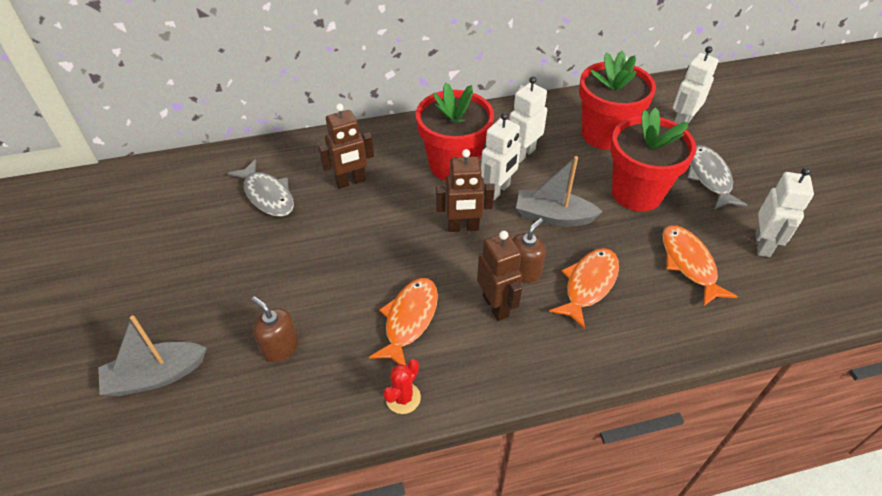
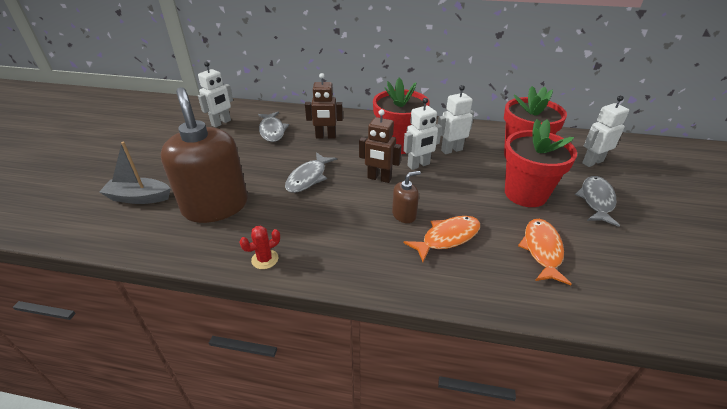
camera: 25 degrees right, 10 degrees down
brown soap dispenser [251,296,299,362] -> brown soap dispenser [161,87,248,223], size x2.35
orange fish [369,278,438,365] -> none
brown robot [477,231,522,321] -> none
grey boat [516,156,602,226] -> none
white robot [755,167,814,257] -> white robot moved to [198,62,233,128]
none -> grey fish [285,152,337,193]

